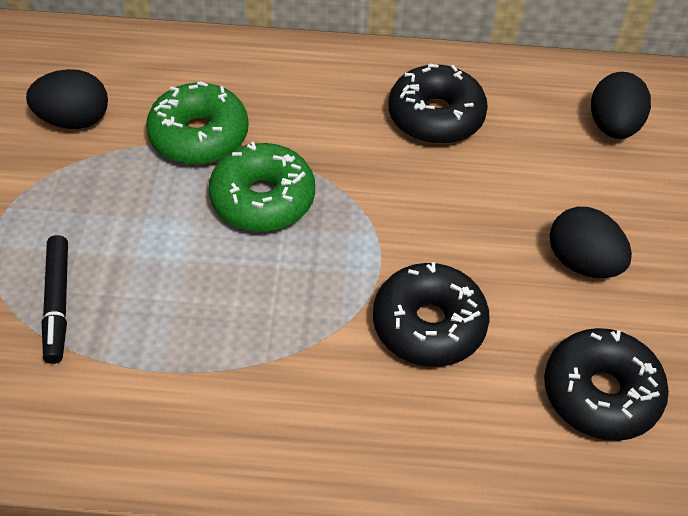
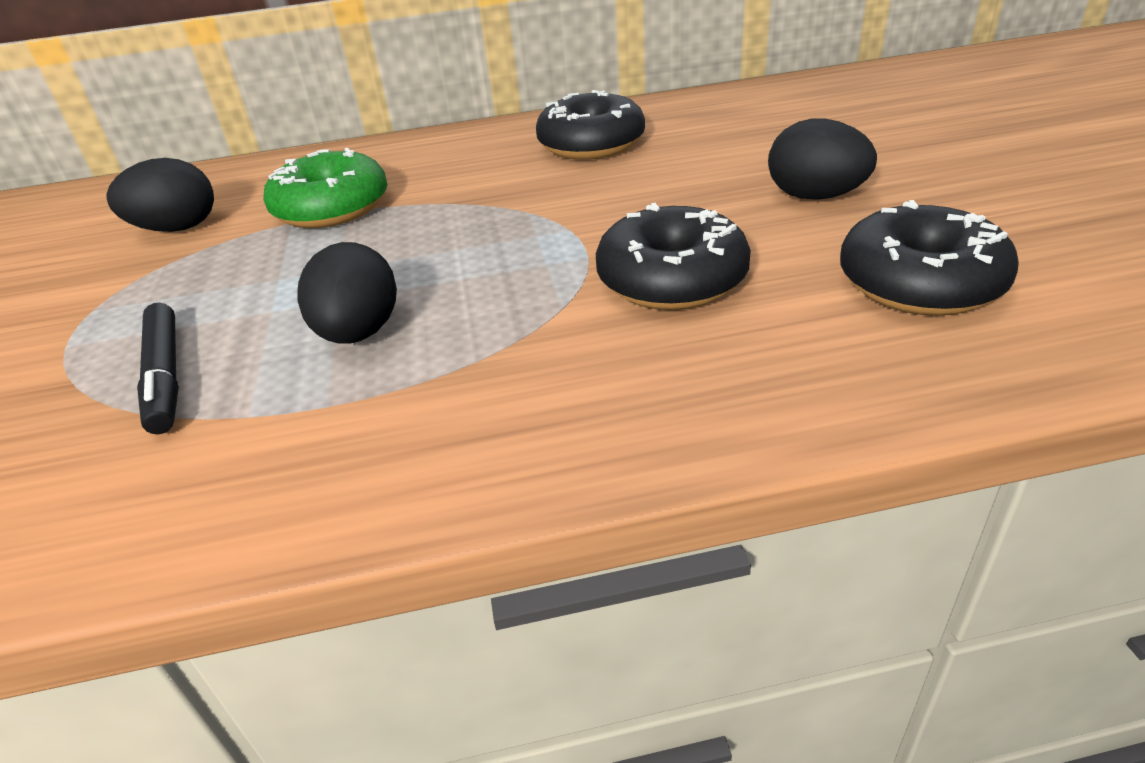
camera: 10 degrees left, 15 degrees down
green donut [209,142,315,232] -> none
black egg [591,72,651,139] -> black egg moved to [298,242,397,344]

